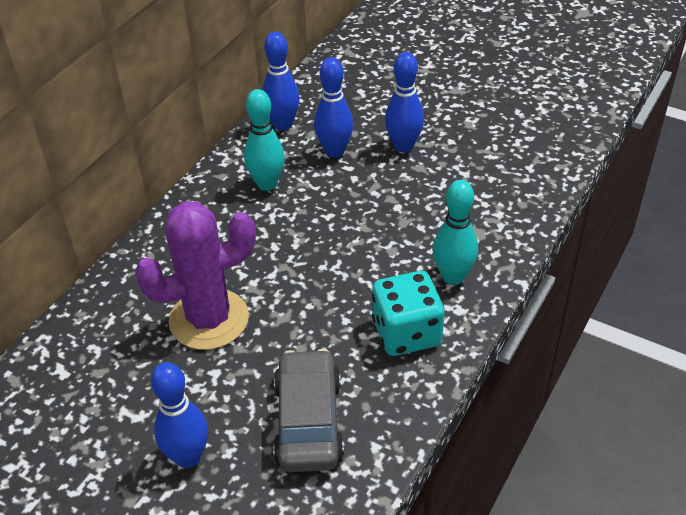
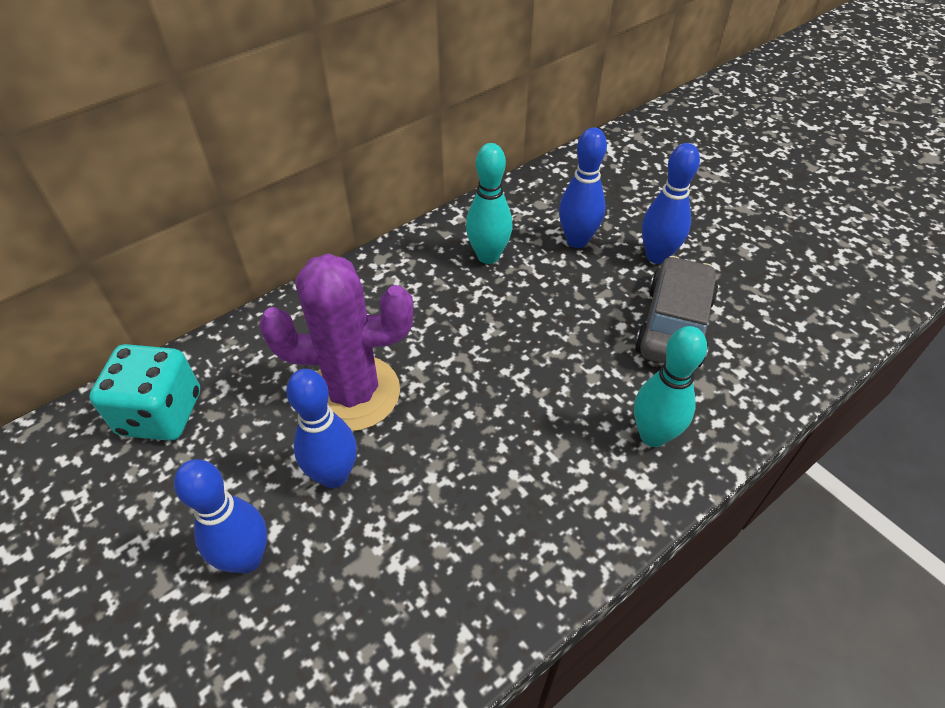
camera: 20 degrees right, 5 degrees up
blue bowling pin [263,32,300,131] -> blue bowling pin moved to [286,369,357,488]
grey car [273,349,344,472] -> grey car moved to [635,256,718,367]
turquoise dice [372,271,445,356] -> turquoise dice moved to [89,344,200,441]

